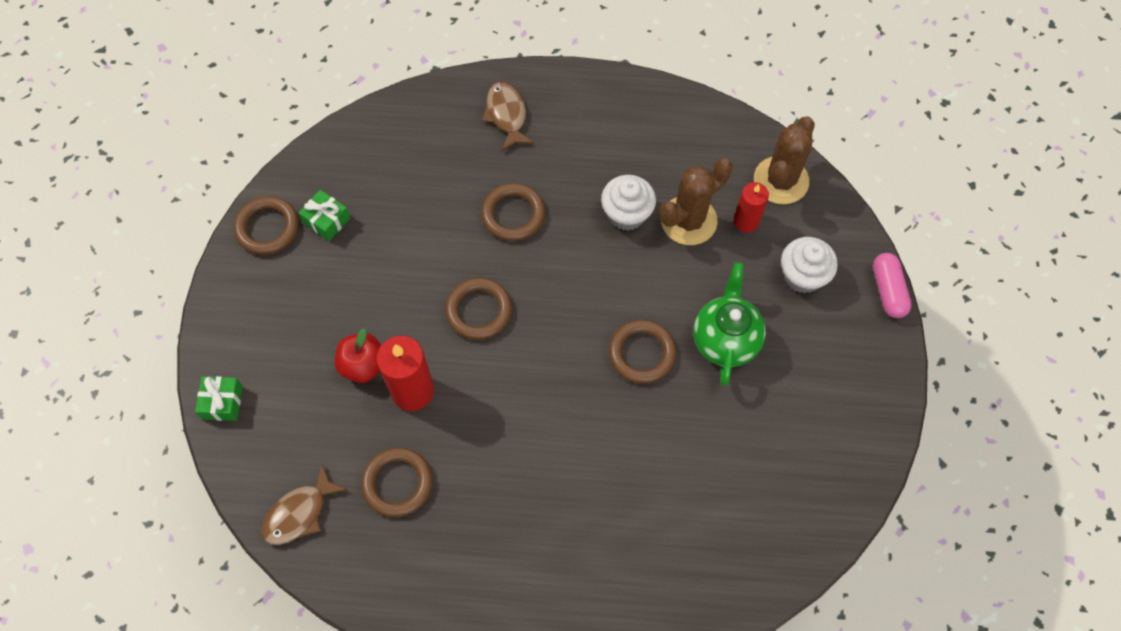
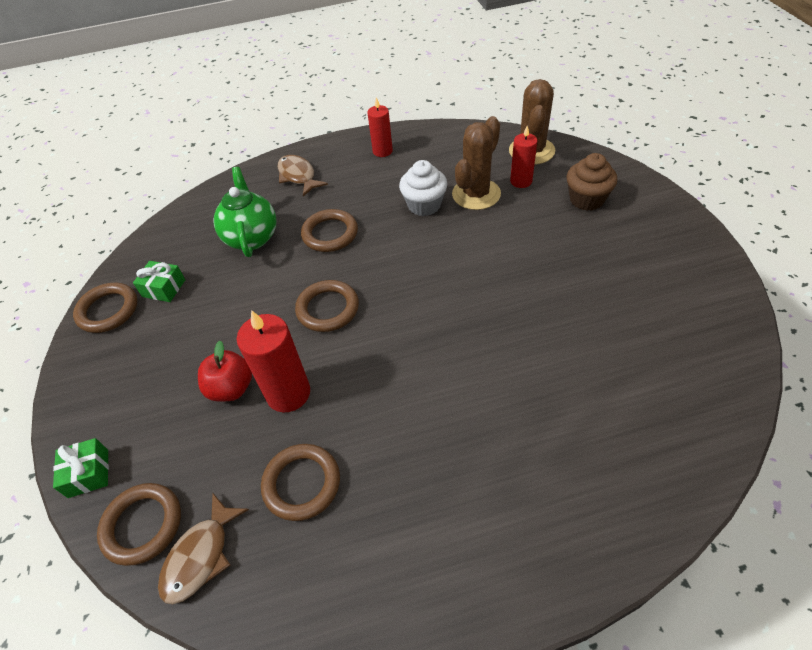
camera: 15 degrees left, 15 degrees down
brown ring [609,320,677,384] -> brown ring moved to [97,483,181,566]
green teapot [693,262,766,386] -> green teapot moved to [213,167,276,257]
white cupcake [781,237,838,293] -> brown cupcake [566,153,617,211]
pink capsule [873,253,912,318] -> none
none -> red candle [367,97,393,157]

